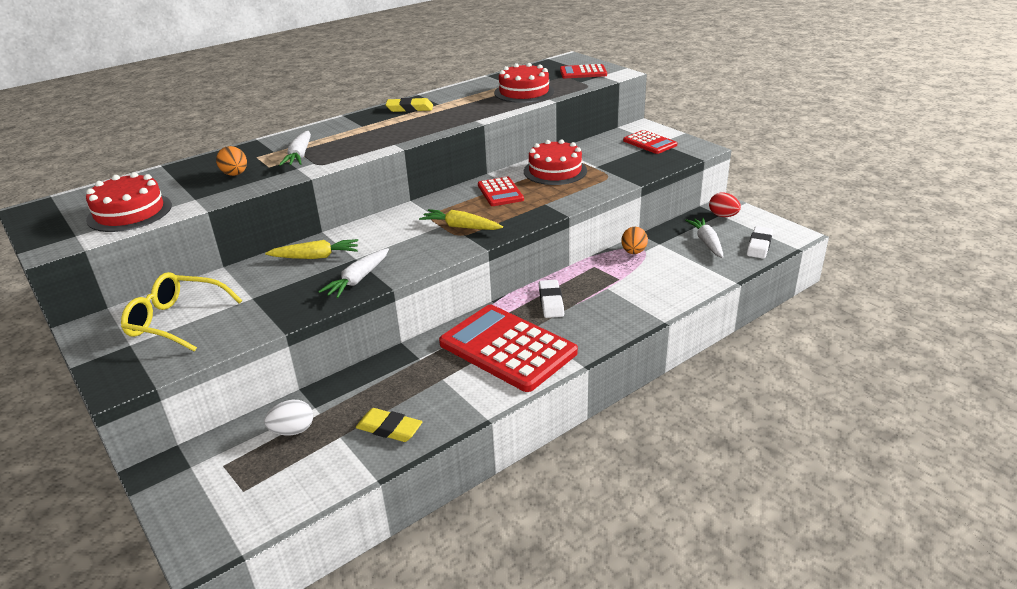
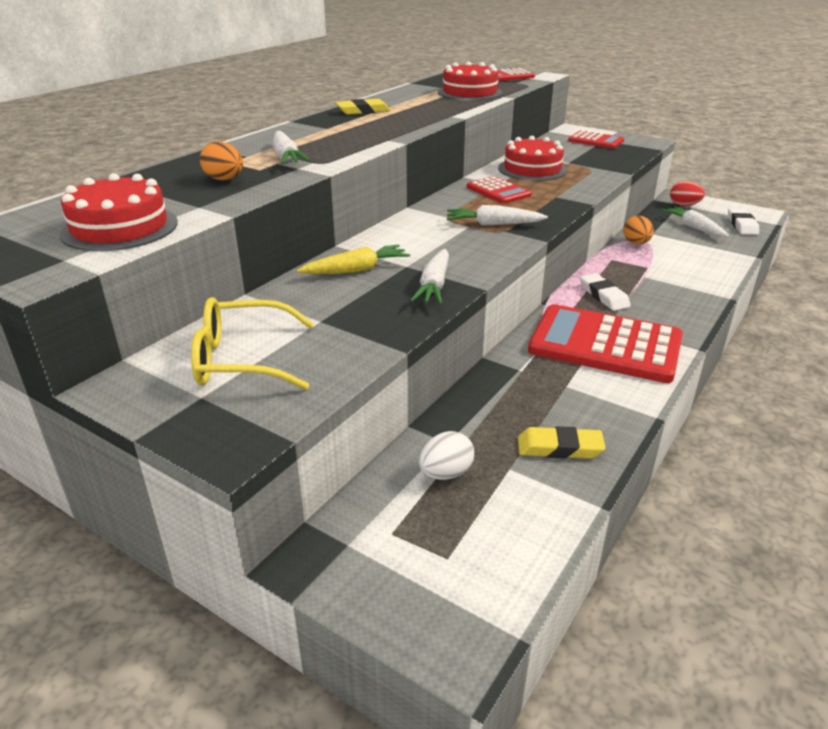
camera: 20 degrees left, 0 degrees up
yellow carrot [419,209,503,230] -> white carrot [447,205,548,226]

